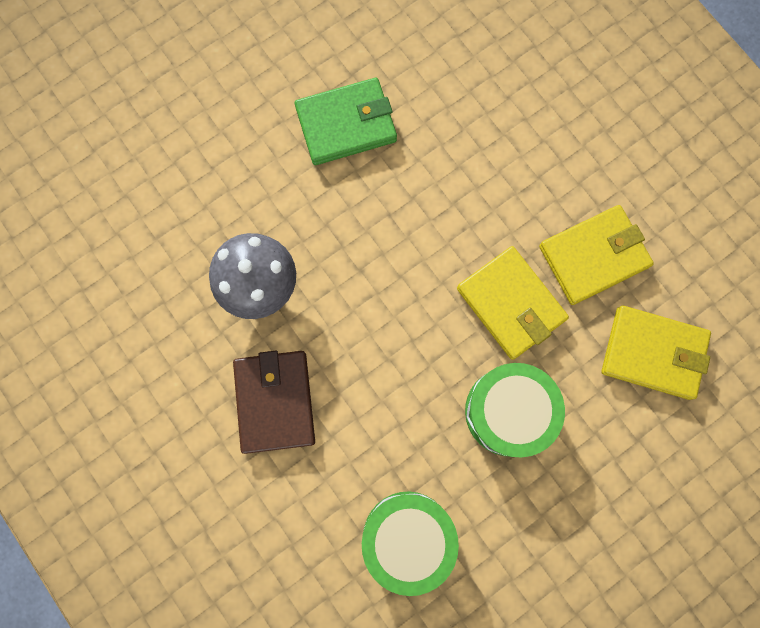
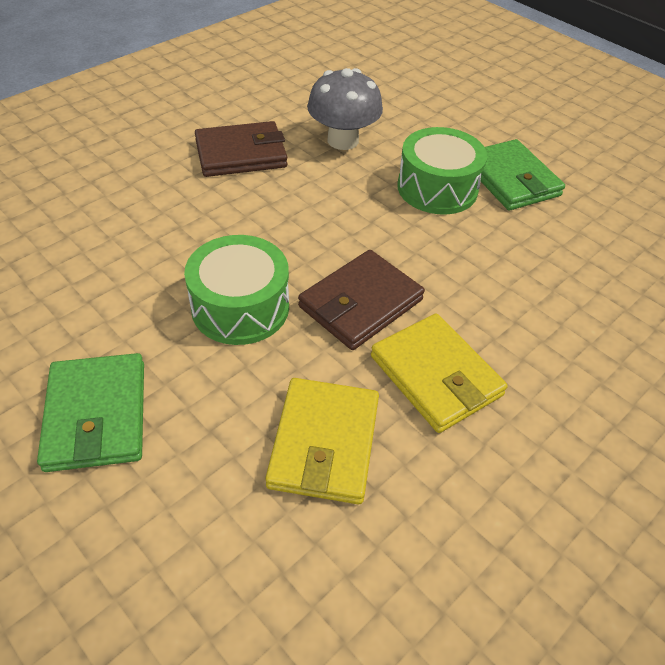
camera: 80 degrees right, 30 degrees down
green drum [362,492,459,596] -> green drum moved to [397,127,487,215]
yellow wallet [457,246,569,360] -> brown wallet [298,250,425,350]
none -> green wallet [37,353,144,472]

